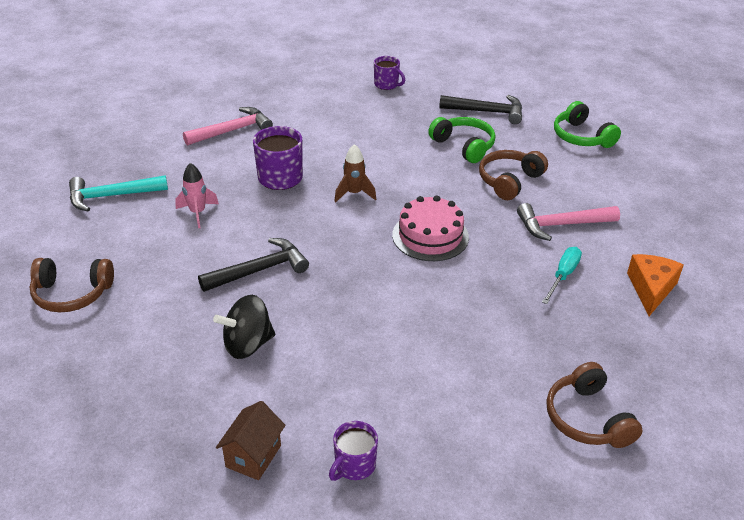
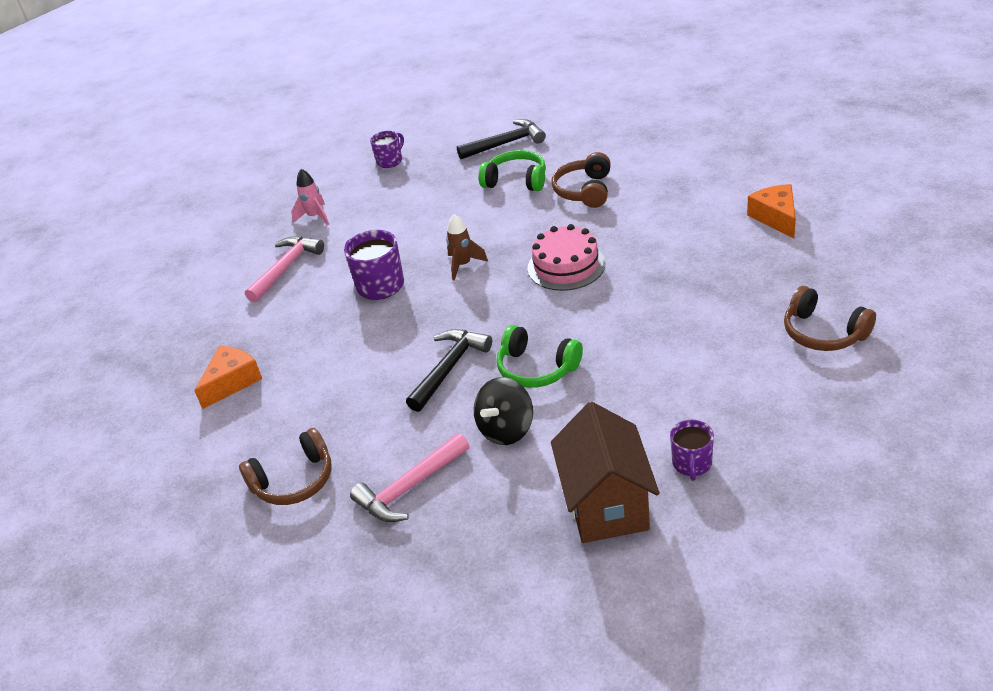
camera: 25 degrees left, 0 degrees up
turquoise hammer [69,175,168,211] -> orange cheese [194,346,262,409]
pink rocket [175,163,219,228] -> pink rocket moved to [291,169,329,225]
brown house [216,401,285,480] -> brown house [551,402,659,543], size x1.78
purple mug [374,56,405,90] -> purple mug turned 60 degrees counterclockwise [370,131,404,168]
pink hammer [517,203,620,241] -> pink hammer moved to [350,433,469,522]
turquoise screwdriver [542,247,582,304] -> none
green headphones [554,101,621,148] -> green headphones moved to [497,325,583,388]

